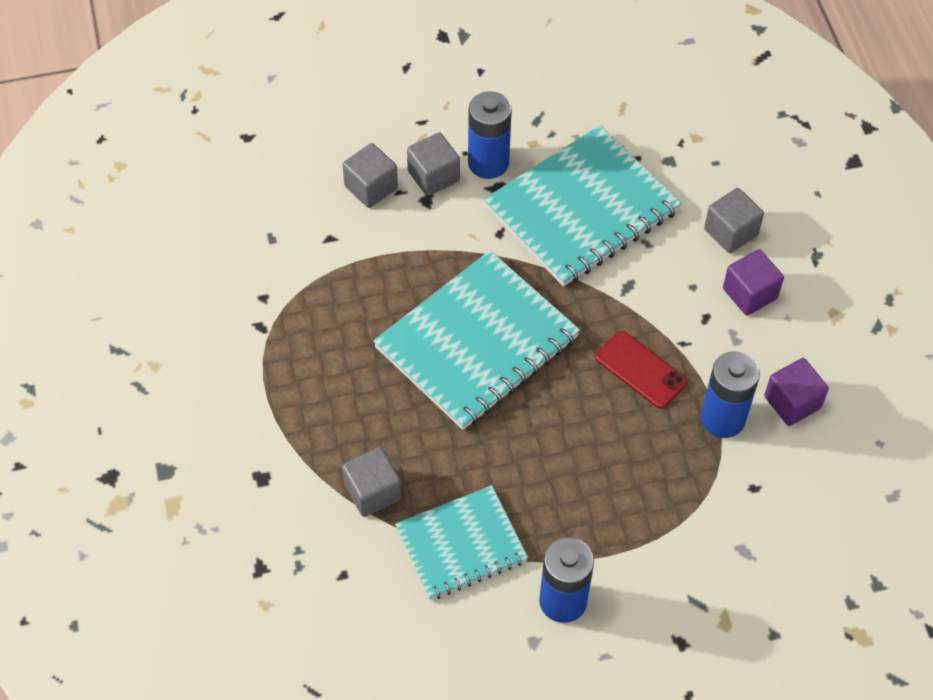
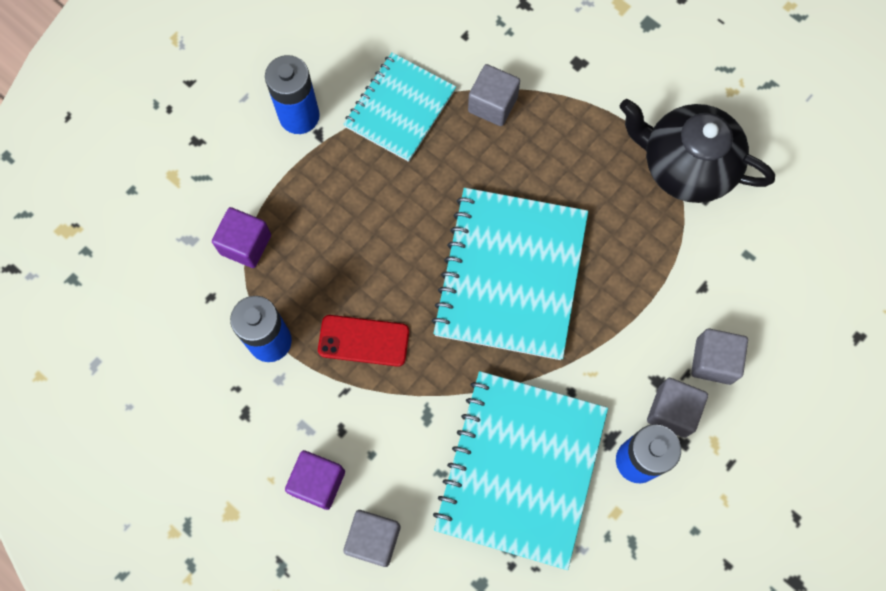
camera: 145 degrees right, 15 degrees up
purple cube [764,358,829,426] -> purple cube moved to [212,207,271,268]
none -> black teapot [620,99,775,203]

